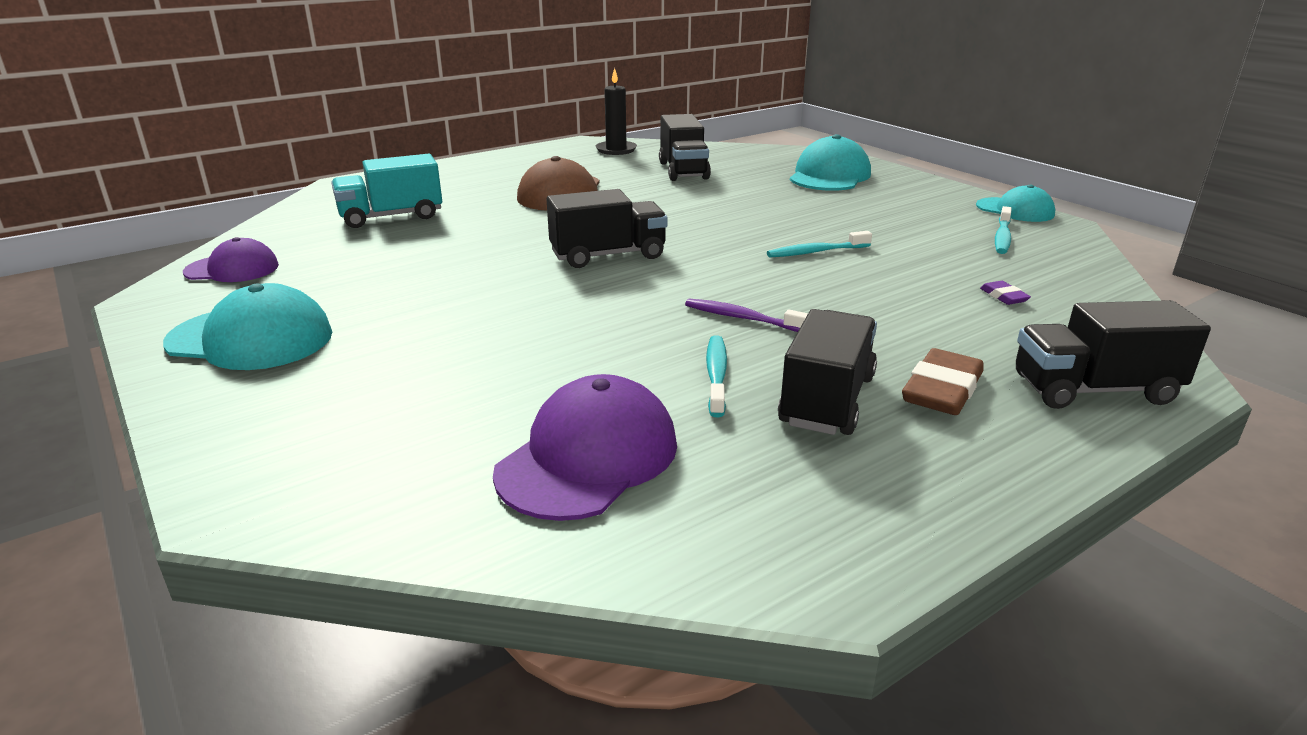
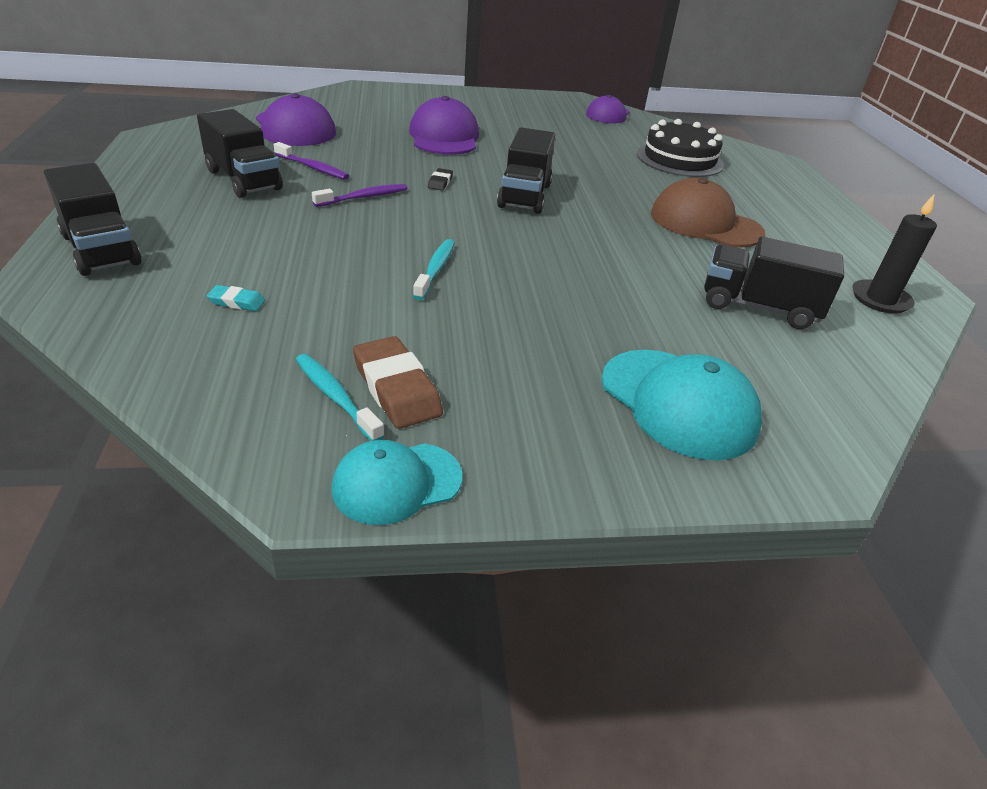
camera: 115 degrees right, 10 degrees up
turquoise cap [163,283,332,370] -> none
turquoise truck [331,154,442,228] -> black cake [637,119,724,177]
turquoise toothbrush [706,335,727,417] -> purple toothbrush [274,142,349,180]
brown eraser [902,348,984,415] -> brown eraser moved to [353,336,443,429]
purple eraser [980,281,1031,305] -> turquoise eraser [207,285,265,311]
black truck [1016,300,1211,409] -> black truck turned 120 degrees clockwise [44,163,141,276]
none -> purple cap [409,96,479,155]
none -> black eraser [428,168,453,190]

